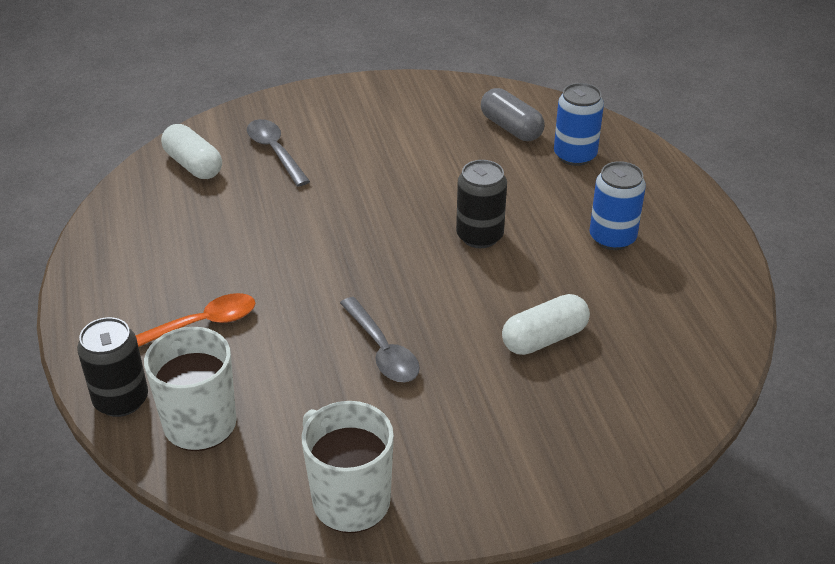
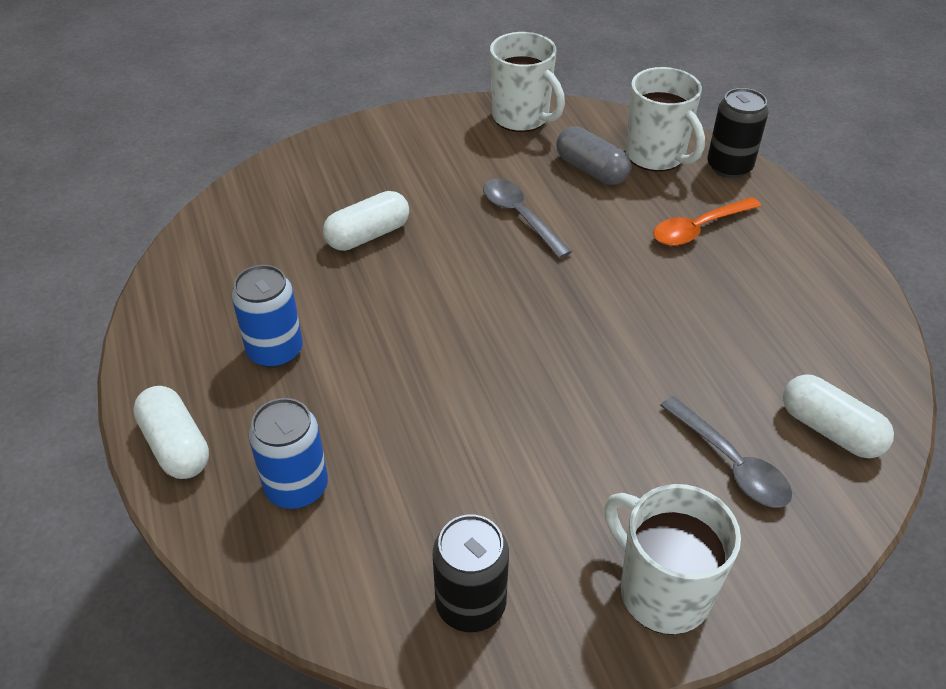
camera: 175 degrees right, 5 degrees up
black can [456,160,507,248] -> black can moved to [433,514,509,632]
grey capsule [481,88,544,141] -> grey capsule moved to [556,126,631,185]
none -> white capsule [133,386,209,479]
none -> white mug [604,484,741,635]

